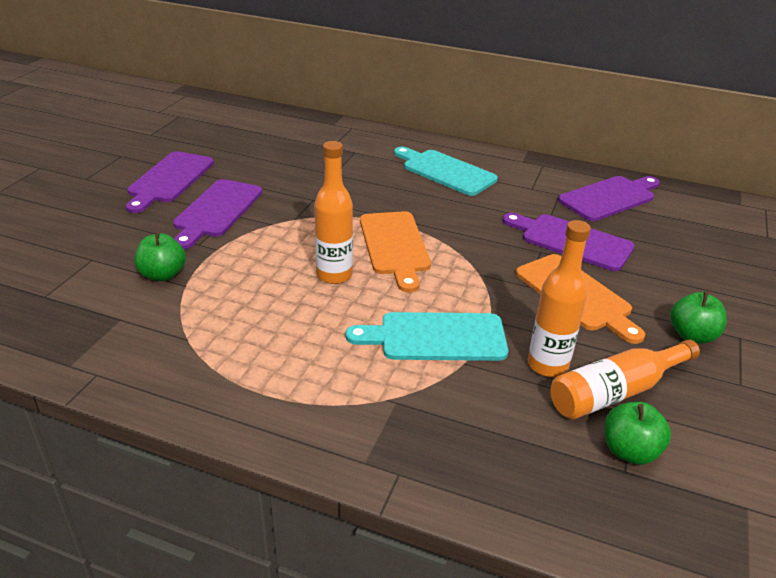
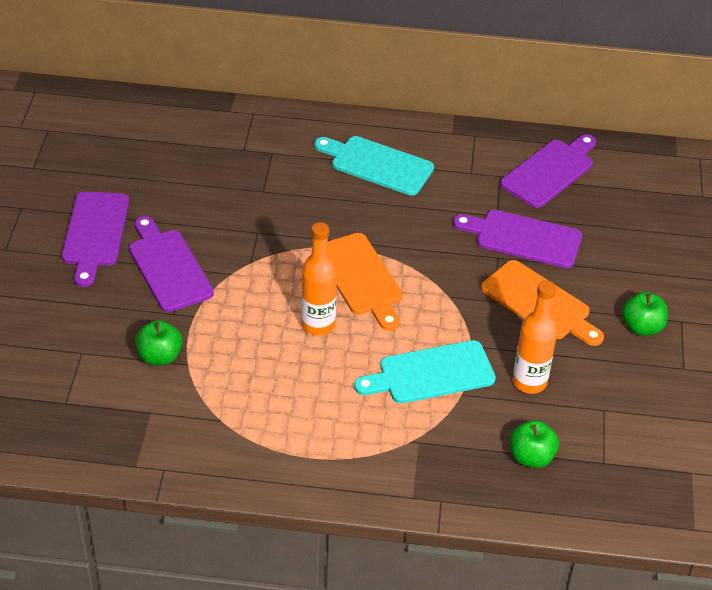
camera: 15 degrees left, 10 degrees up
purple cutting board [173,179,262,249] -> purple cutting board turned 150 degrees clockwise [129,216,214,312]
orange bottle [550,339,700,420] -> none
green apple [605,402,671,465] -> green apple moved to [510,420,559,468]

